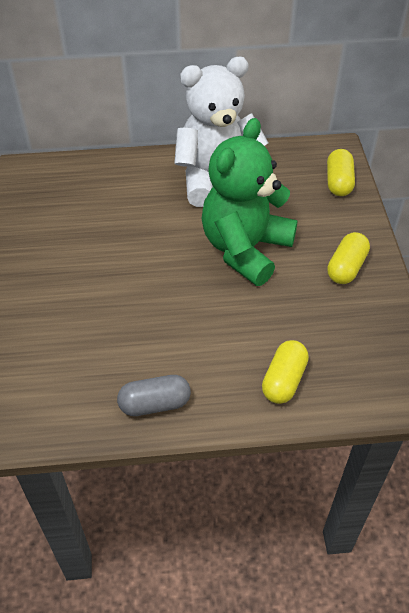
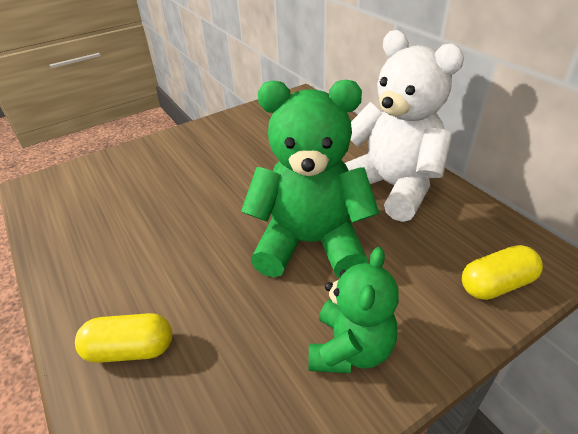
camera: 65 degrees right, 10 degrees down
grey capsule [117,375,191,416] -> none
yellow capsule [327,232,370,284] -> green teddy bear [309,247,399,373]

